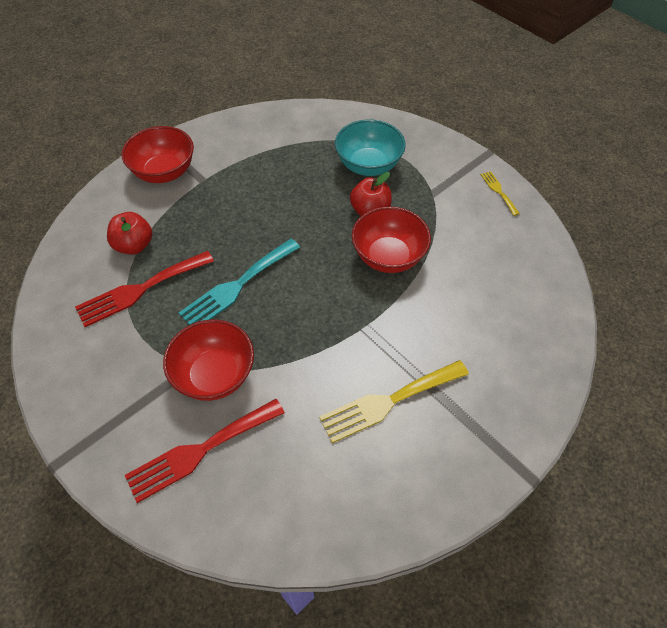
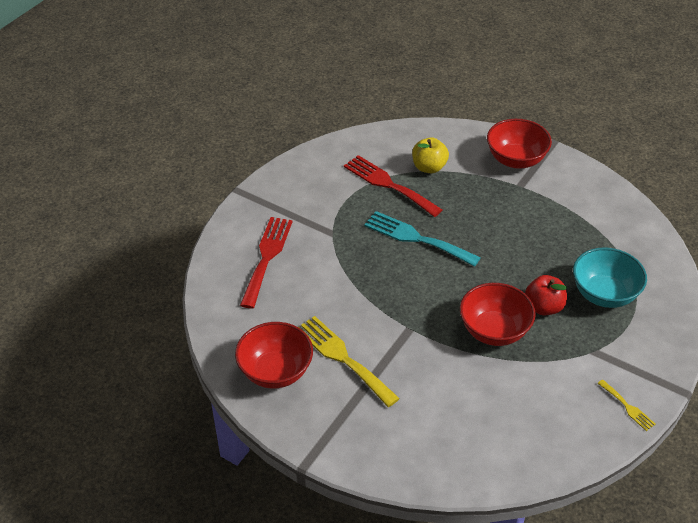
camera: 75 degrees right, 10 degrees down
red apple [107,212,152,254] -> yellow apple [412,137,449,173]
red fork [125,399,285,503] -> red fork turned 60 degrees clockwise [240,217,293,309]
red bowl [163,319,254,401] -> red bowl moved to [235,322,313,389]
yellow fork [481,171,520,216] -> yellow fork turned 90 degrees clockwise [598,379,656,431]

